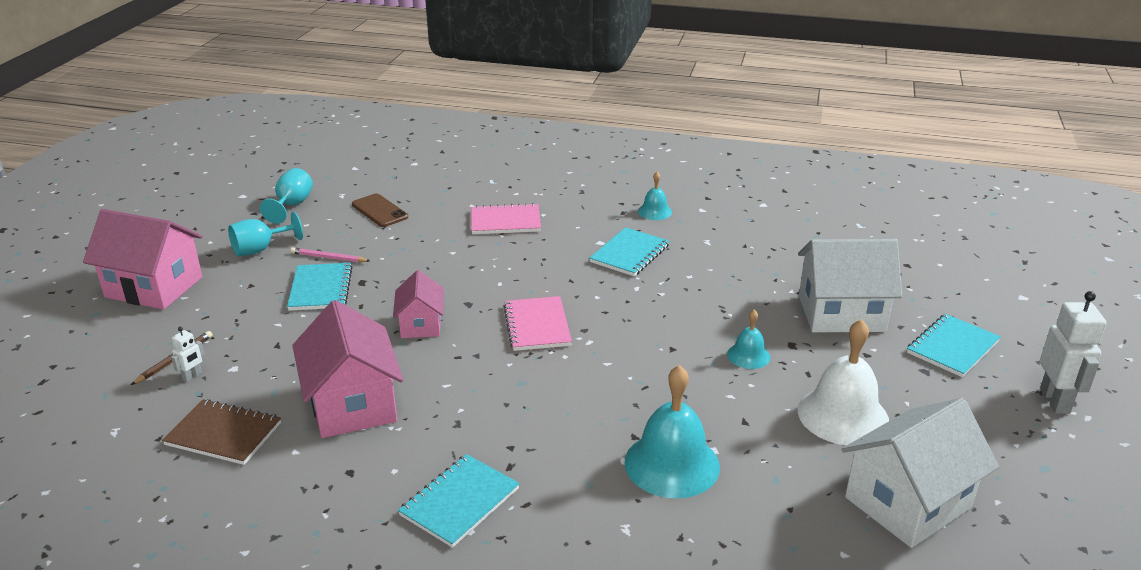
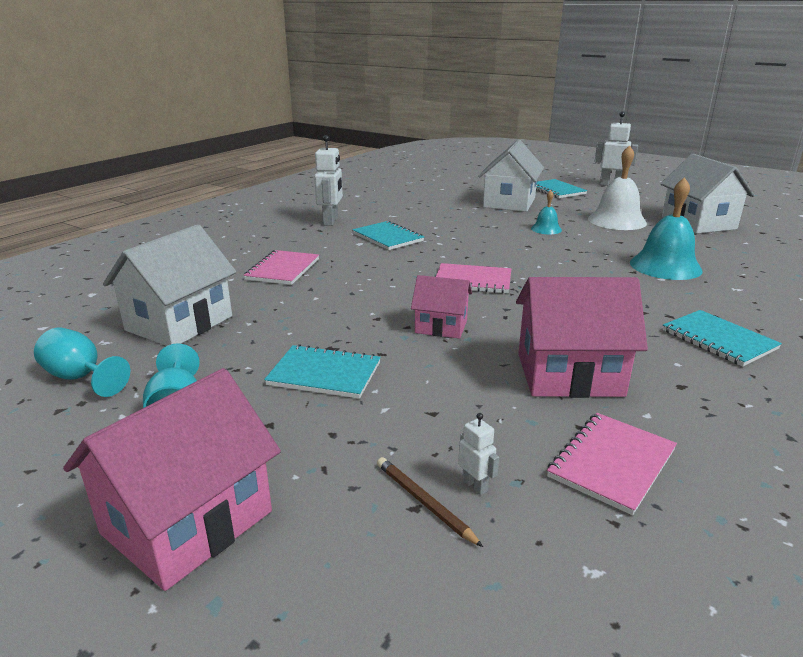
camera: 70 degrees left, 5 degrees down
brown notebook [162,399,281,465] -> pink notebook [547,413,677,515]
pink pencil [290,247,370,262] -> none
brown phone [352,193,408,227] -> white house [103,224,236,346]
turquoise bell [638,172,672,220] -> white robot [314,135,343,226]

